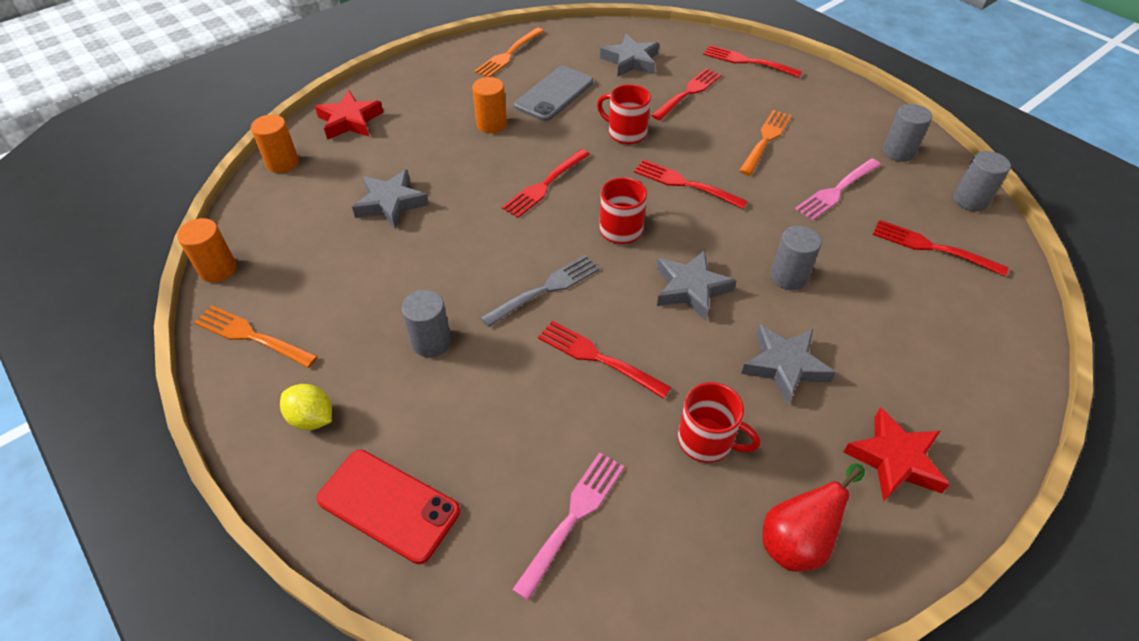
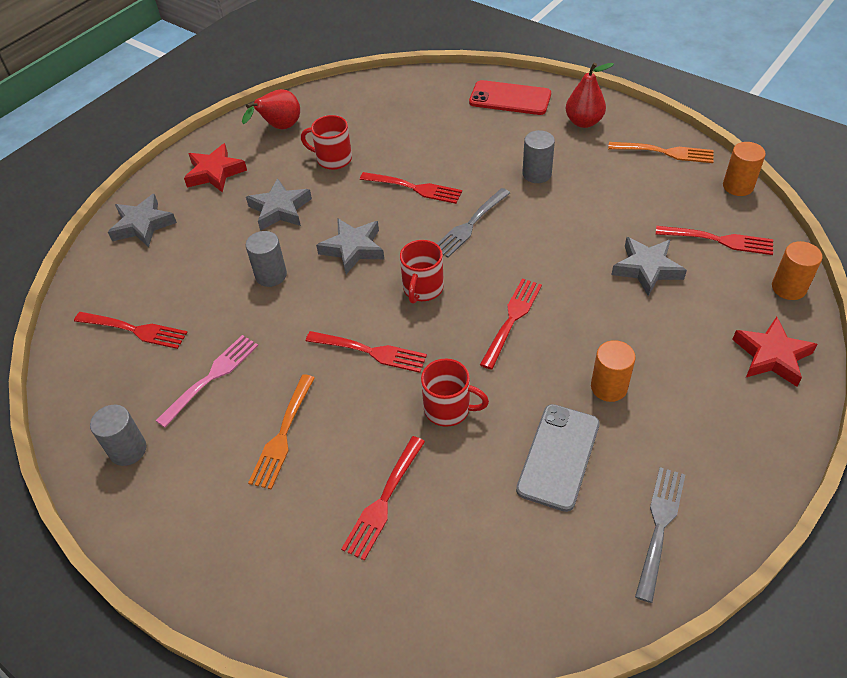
camera: 170 degrees right, 0 degrees up
yellow lemon [280,384,332,430] -> red pear [566,63,614,128]
orange fork [474,28,544,77] -> grey fork [635,467,685,603]
pink fork [512,452,624,601] -> none
grey star [600,34,659,77] -> grey star moved to [108,194,177,247]
red fork [703,45,803,77] -> red fork moved to [656,226,773,255]
grey cylinder [953,151,1011,212] -> none

